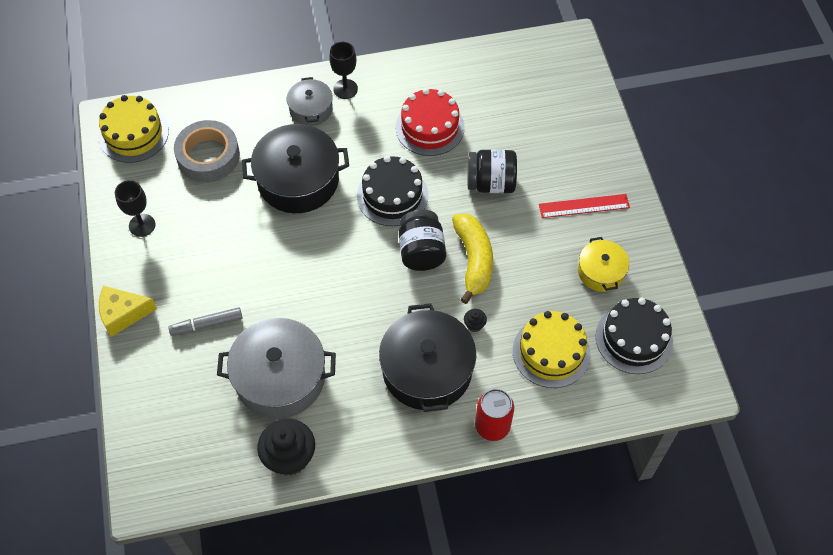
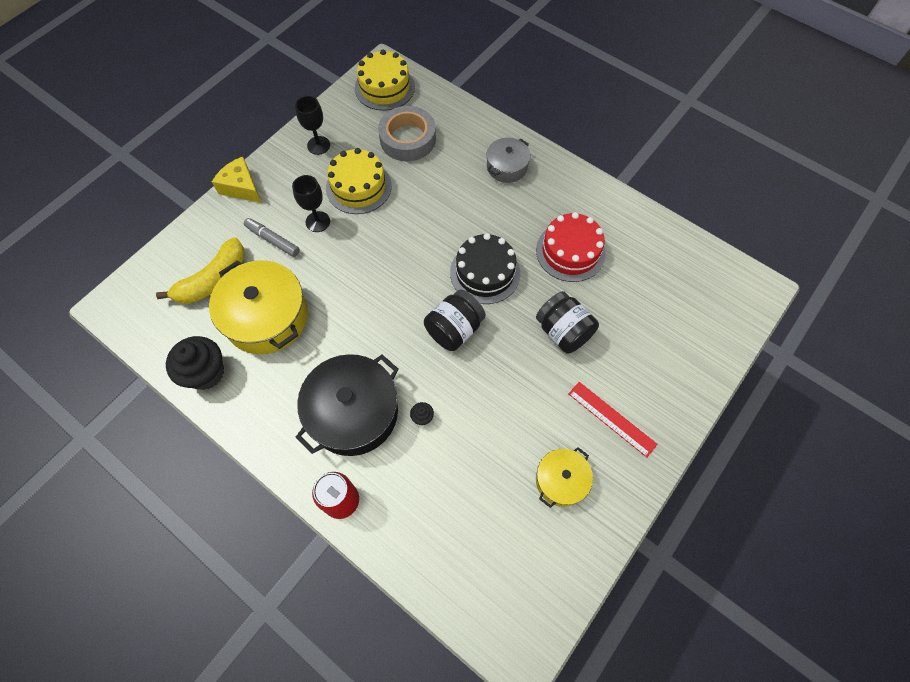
camera: 50 degrees right, 5 degrees up
grey pot [217,318,336,419] -> yellow pot [209,260,308,354]
black pot [242,124,349,213] -> none
black goblet [329,42,358,99] -> black goblet moved to [292,175,330,232]
yellow banana [452,213,493,304] -> yellow banana moved to [156,237,245,304]
yellow cake [513,311,590,388] -> yellow cake moved to [326,148,392,214]
black cake [596,298,673,374] -> none

